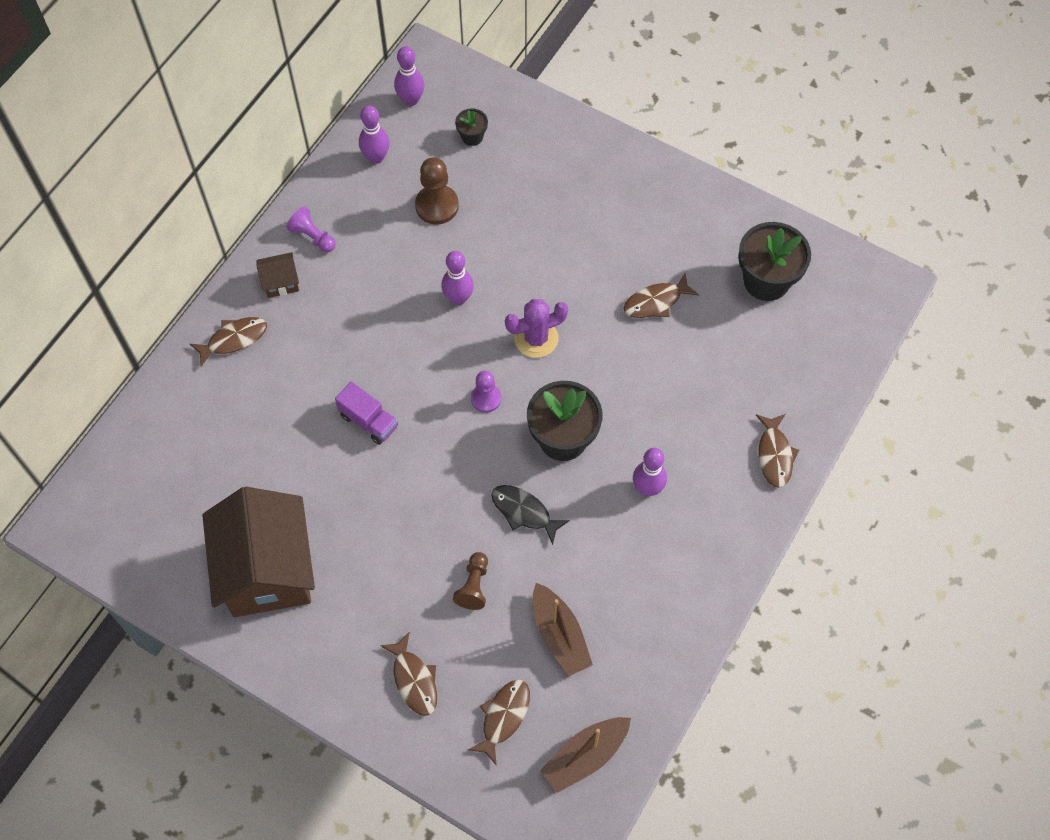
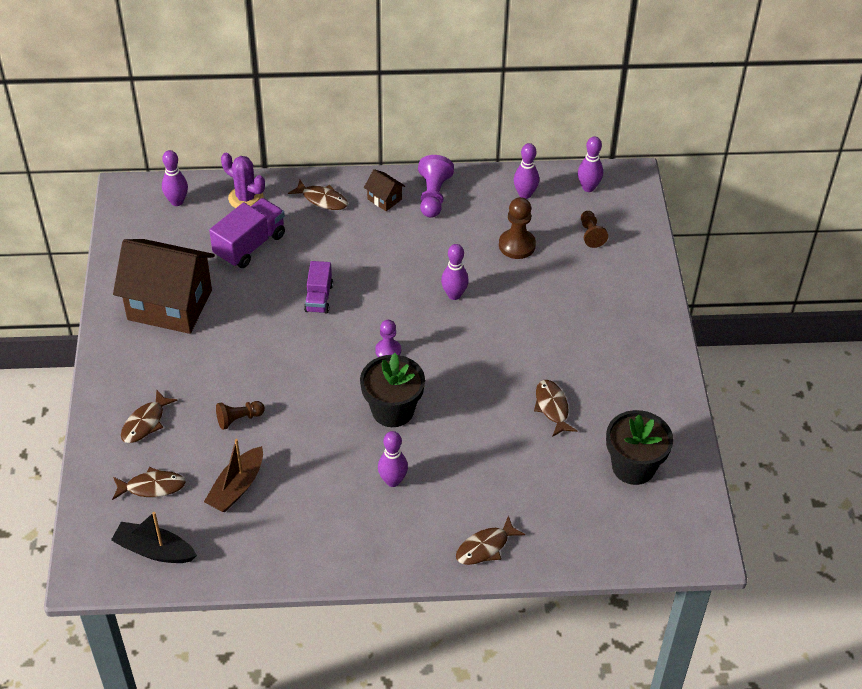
camera: 55 degrees right, 15 degrees down
brown house [202,487,315,617] -> brown house turned 60 degrees clockwise [113,239,215,334]
purple pawn [286,206,336,252] -> purple pawn [418,155,454,218], size x1.52
black flower pot [455,109,488,146] -> brown pawn [581,211,608,248]
black fish [491,485,570,545] -> none
purple cactus [505,299,568,358] -> purple cactus moved to [221,153,265,208]
brown boat [540,717,631,793] -> black boat [111,512,197,563]
brown fish [624,273,699,318] -> brown fish turned 45 degrees clockwise [534,380,577,437]
none -> purple bowling pin [162,150,188,206]
none -> purple truck [209,198,285,268]

